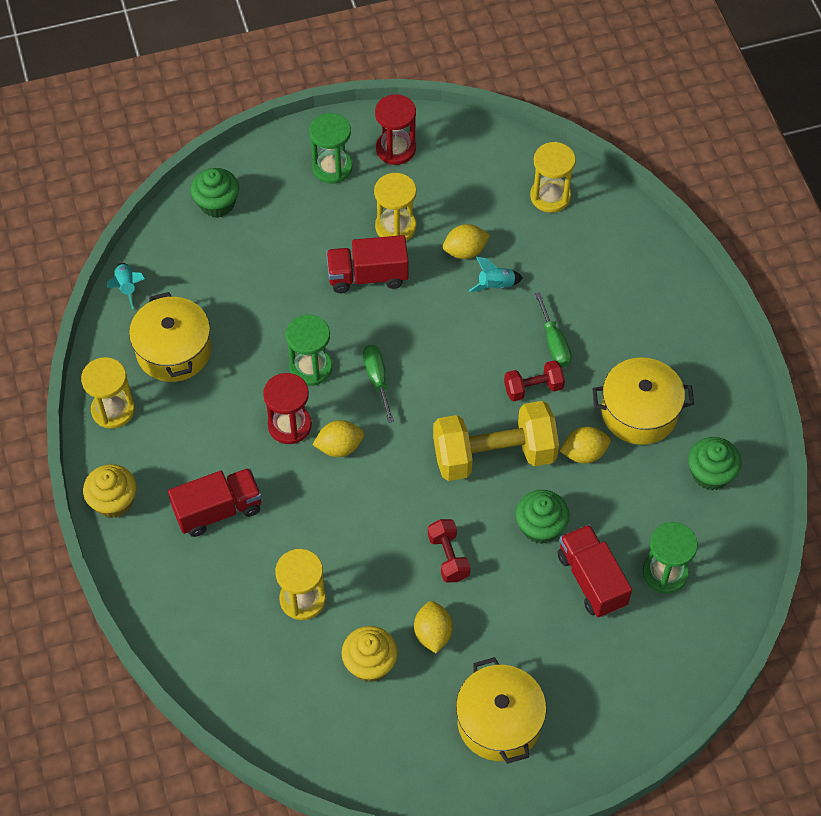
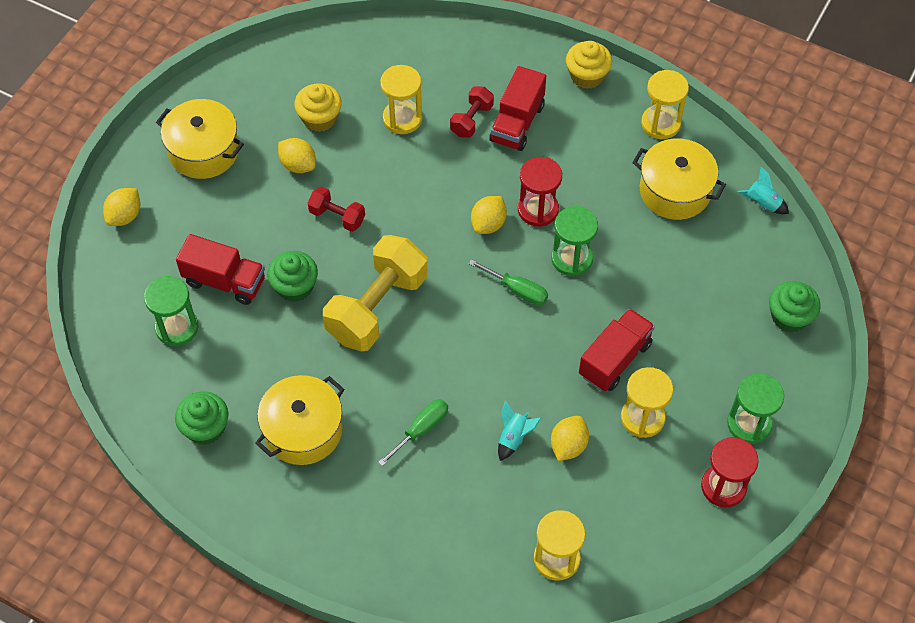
camera: 135 degrees right, 0 degrees up
red dumbbell [504,360,565,401] -> red dumbbell moved to [450,86,494,138]
green screwdriver [535,292,572,367] -> green screwdriver turned 105 degrees clockwise [378,399,448,466]
yellow lemon [560,427,611,463] -> yellow lemon moved to [103,188,140,226]

